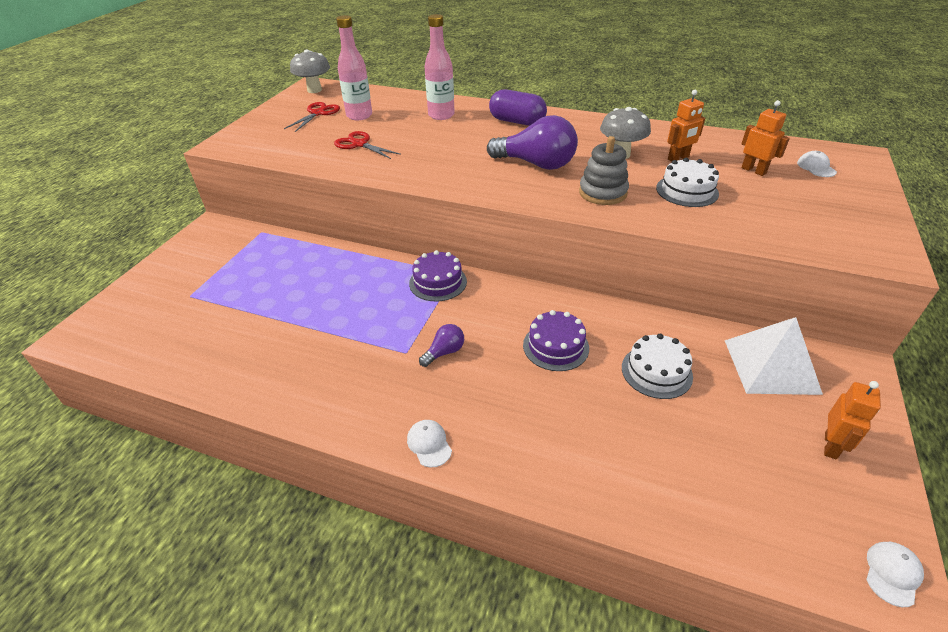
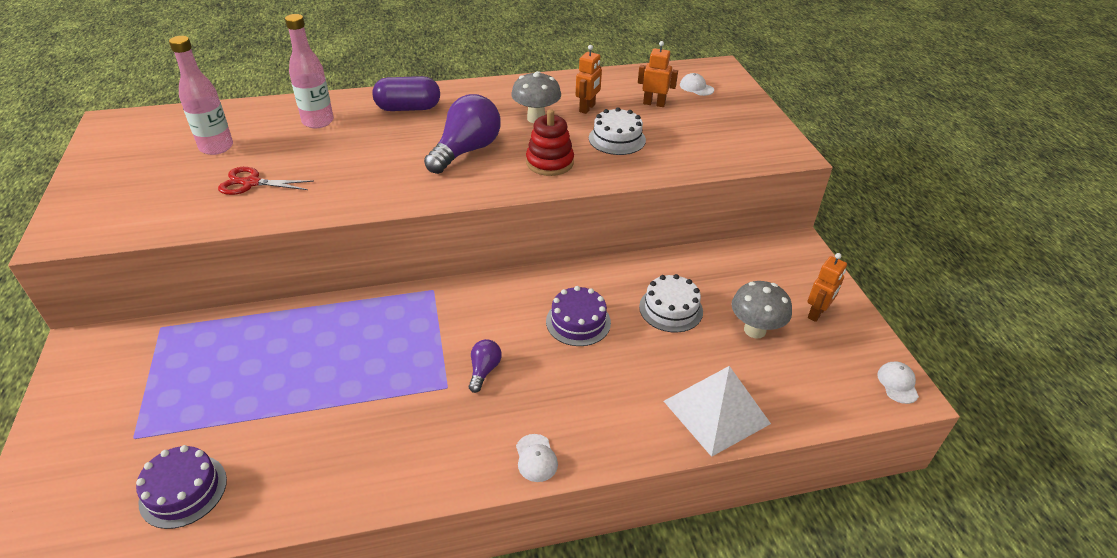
camera: 35 degrees left, 0 degrees up
red scissors [284,102,340,132] -> none
grey mushroom [290,49,330,93] -> grey mushroom moved to [731,281,792,339]
white cap [407,420,452,468] -> white cap turned 135 degrees counterclockwise [516,434,558,482]
purple cake [409,250,467,301] -> purple cake moved to [136,445,227,529]
purple light bulb [487,115,578,170] -> purple light bulb turned 45 degrees counterclockwise [424,94,501,174]
grey stacking toy [579,136,629,205] -> red stacking toy [526,109,574,176]
white pyramid [725,317,823,395] -> white pyramid moved to [664,366,771,457]
orange robot [824,381,881,459] -> orange robot turned 45 degrees clockwise [807,253,847,322]

